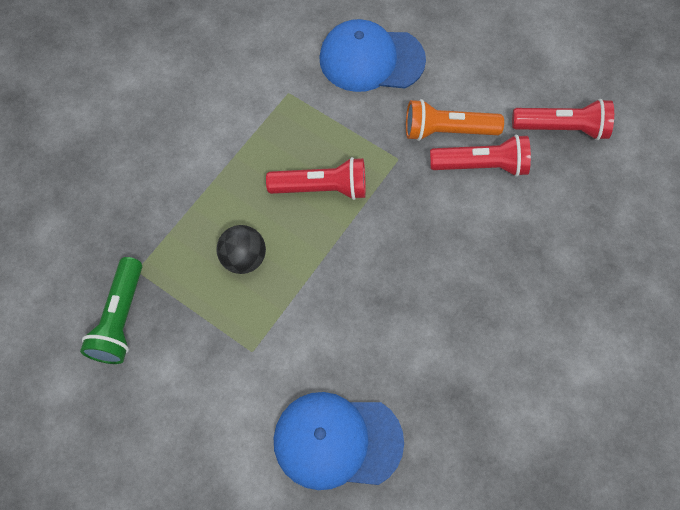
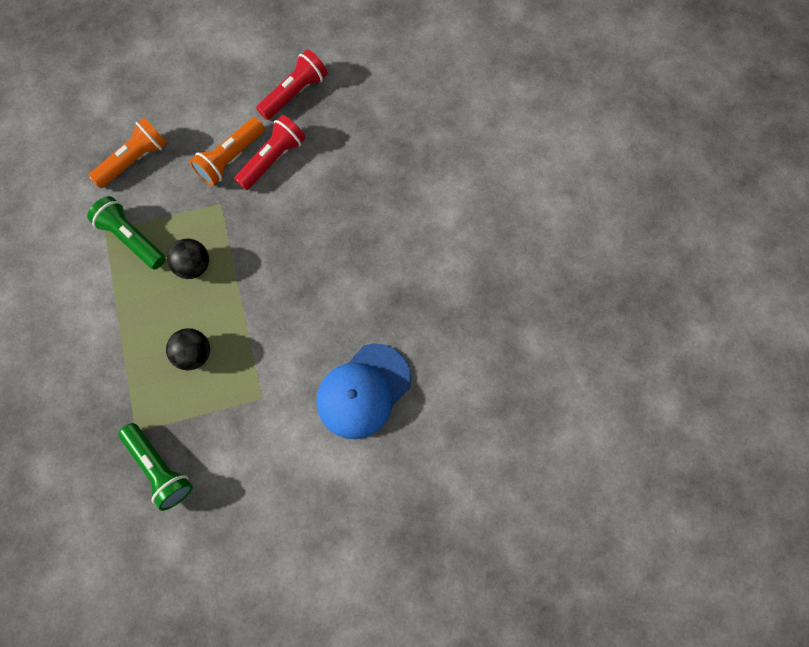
camera: 50 degrees left, 5 degrees up
red flashlight [266,157,366,200] -> black ball [167,239,209,279]
blue cap [319,19,426,92] -> orange flashlight [88,118,167,188]
none -> green flashlight [87,196,166,269]

